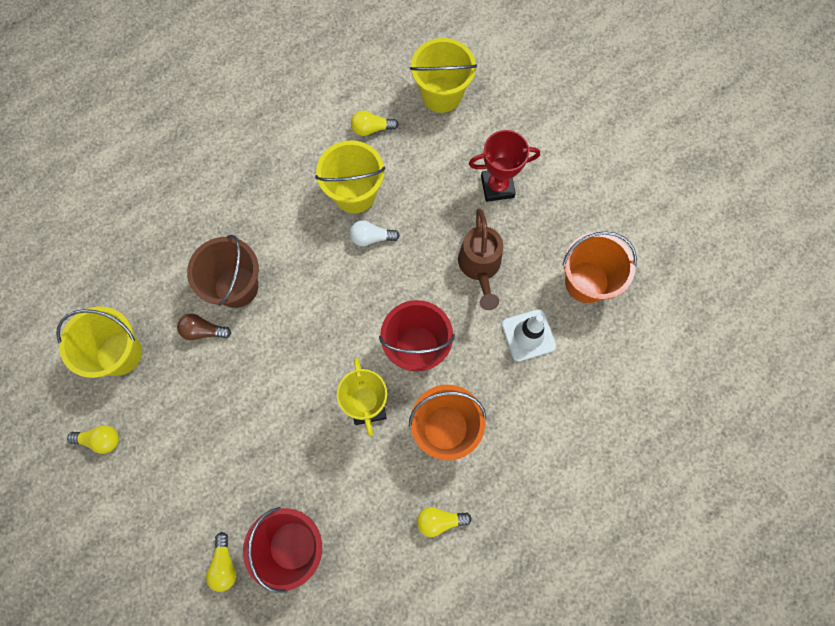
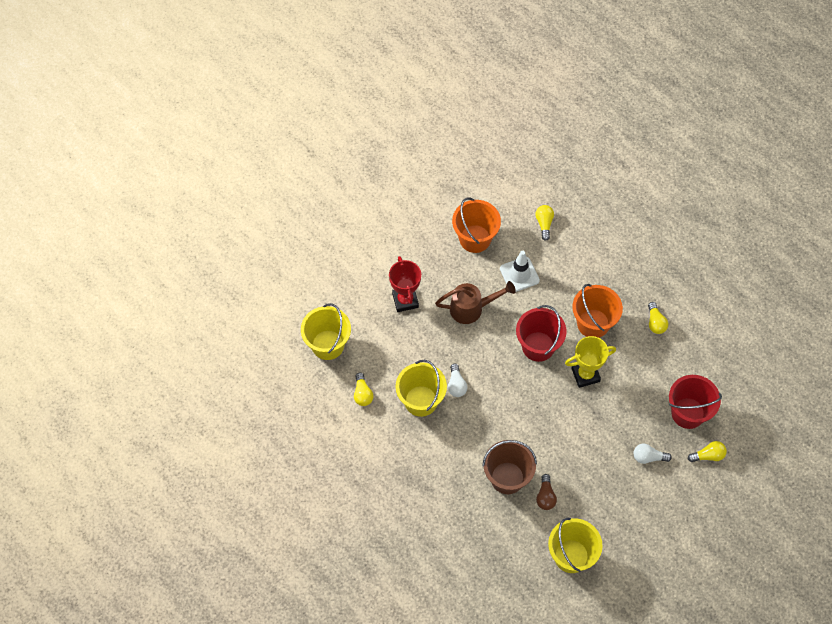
camera: 95 degrees left, 10 degrees down
yellow light bulb [67,425,119,454] -> yellow light bulb moved to [536,205,554,241]
none -> white light bulb [634,443,672,464]

